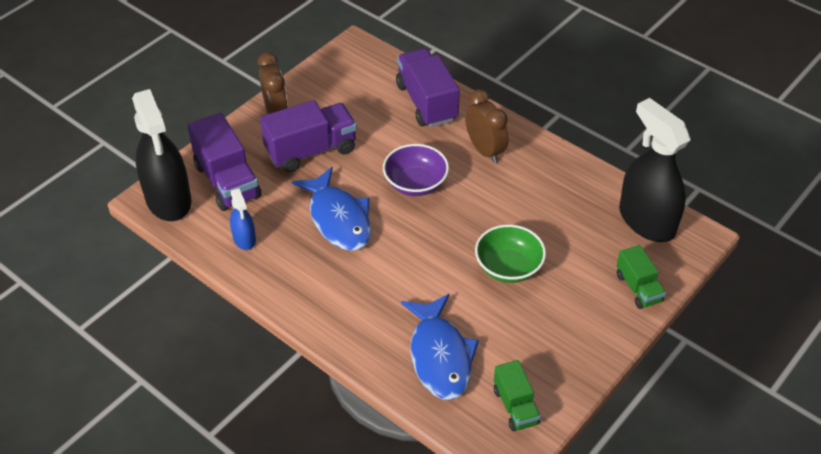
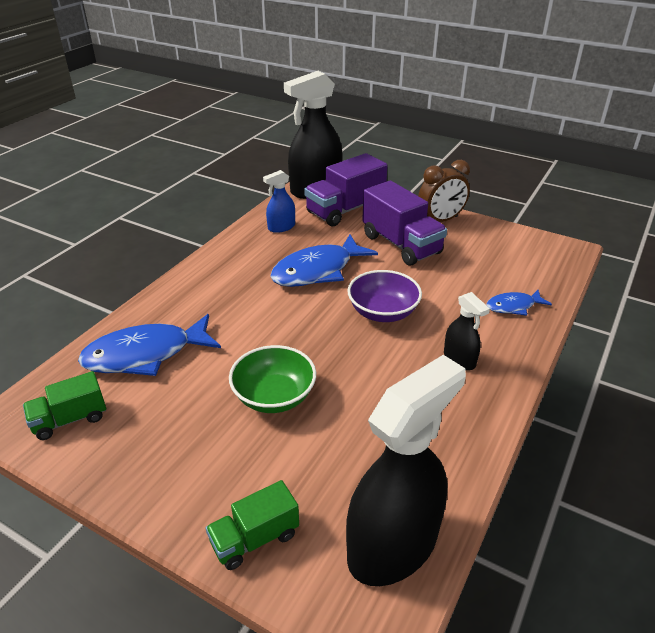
camera: 80 degrees right, 10 degrees down
purple truck [396,48,460,127] -> blue fish [486,290,552,316]
brown clock [465,89,508,163] -> black spray bottle [444,292,490,371]

